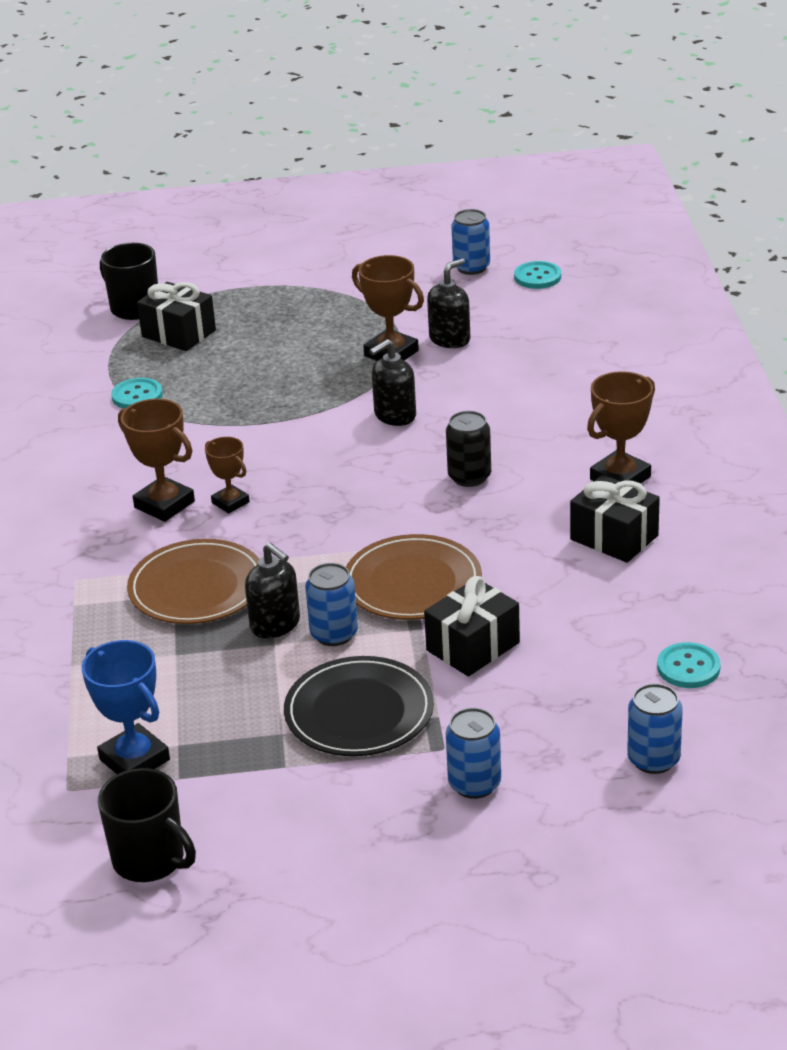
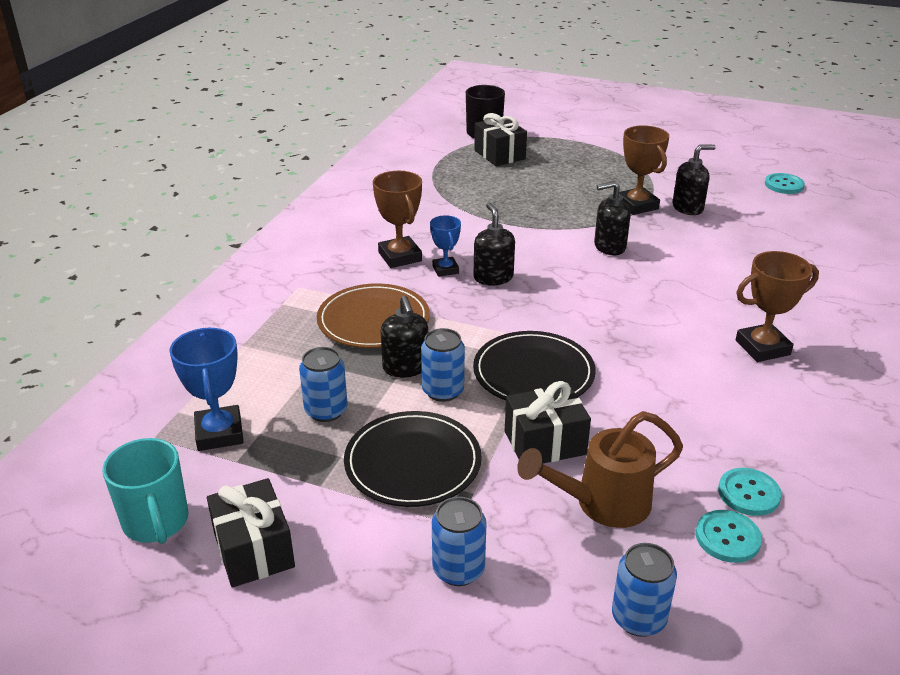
camera: 25 degrees right, 0 degrees up
black mug [98,768,196,882] -> turquoise mug [102,438,189,544]
turquoise button [111,378,163,408] -> turquoise button moved to [718,468,782,516]
brown trophy [205,437,250,513] -> blue trophy [430,215,461,277]
brown plate [346,534,482,620] -> black plate [473,331,596,401]
black can [446,411,491,487] -> none
blue can [451,209,490,275] -> blue can moved to [299,347,348,422]
black gift [570,475,660,563] -> black gift moved to [207,478,295,588]
none -> black soap dispenser [473,203,515,285]
none -> brown watering can [517,411,683,528]

